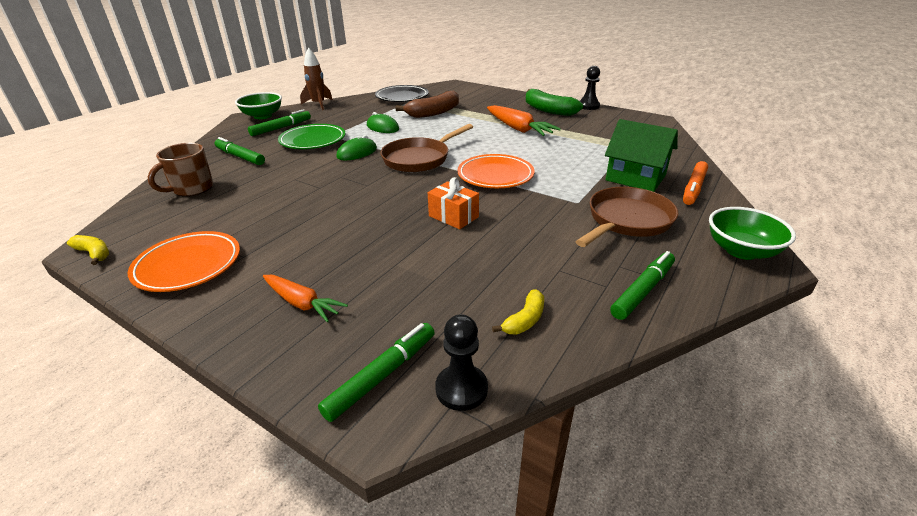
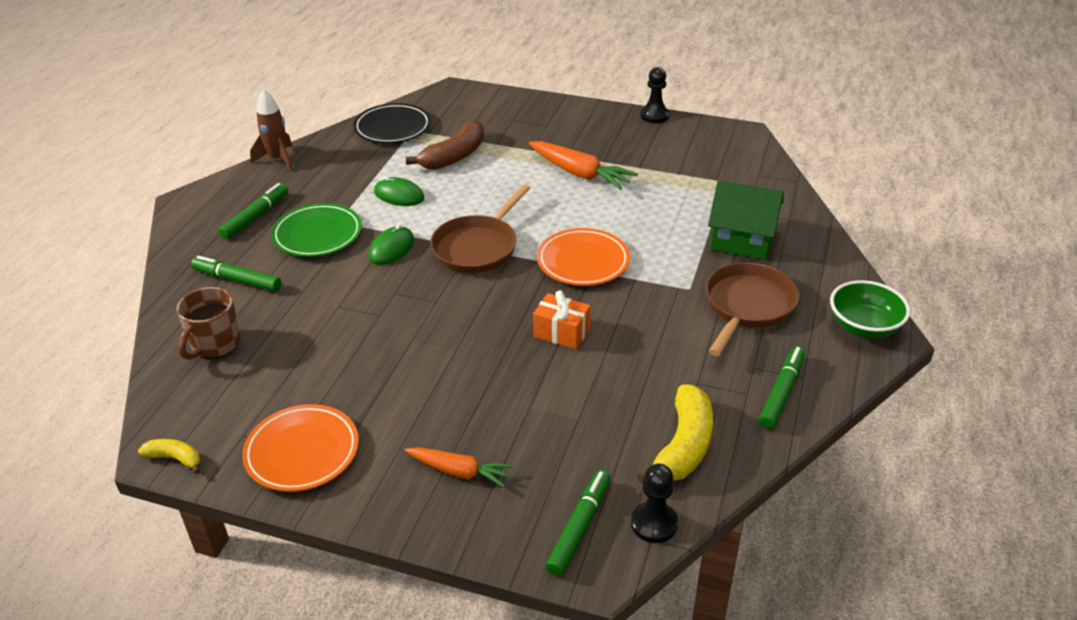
camera: 15 degrees left, 5 degrees up
green bowl [235,92,282,119] -> none
yellow banana [492,290,544,334] -> yellow banana [637,384,713,484], size x1.91
green banana [526,89,583,116] -> none
orange marker [683,161,708,205] -> none

